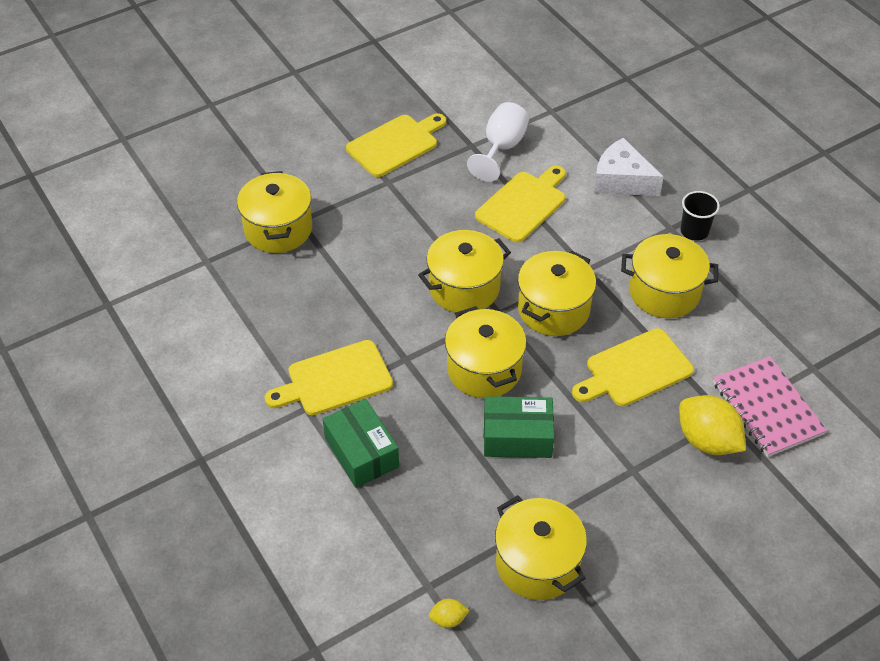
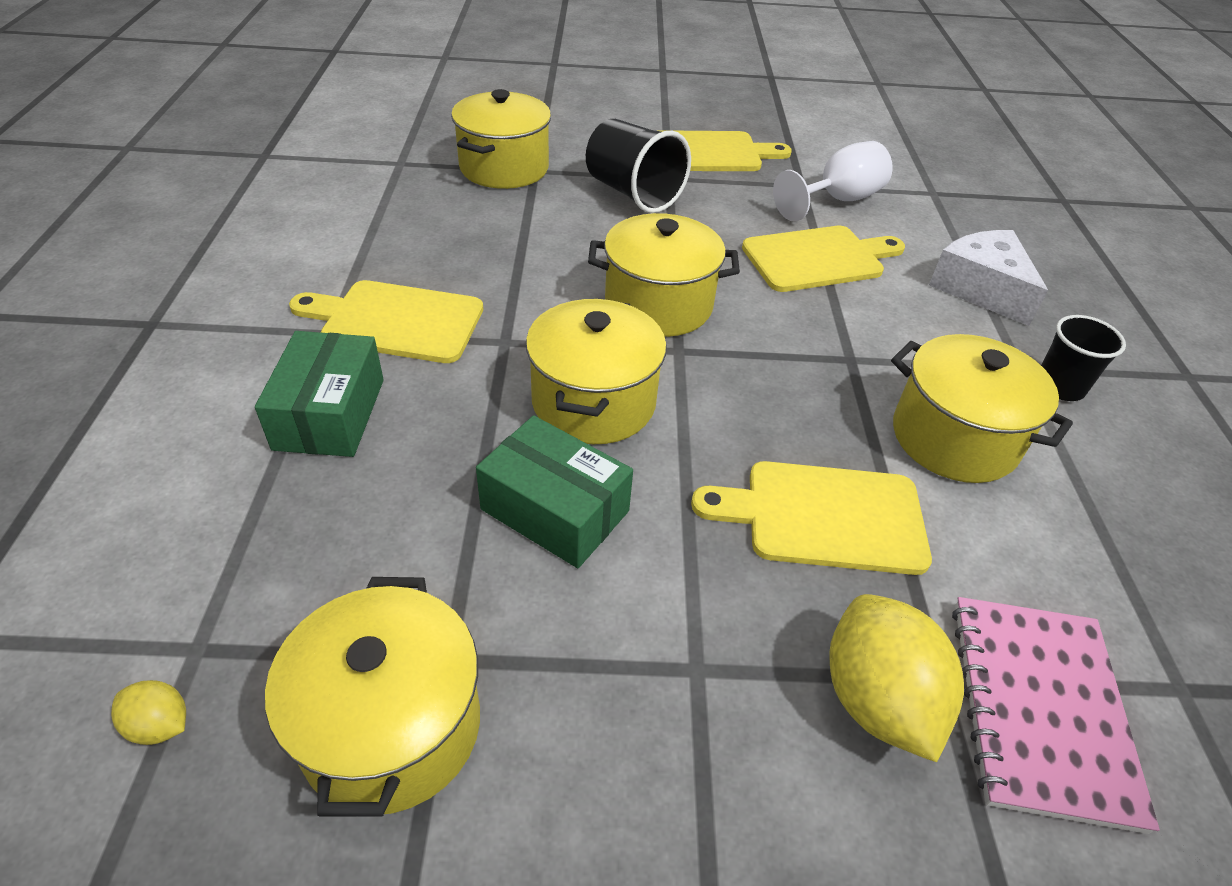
camera: 30 degrees right, 5 degrees down
yellow pot [518,250,596,336] -> none
none -> black cup [586,119,691,213]

